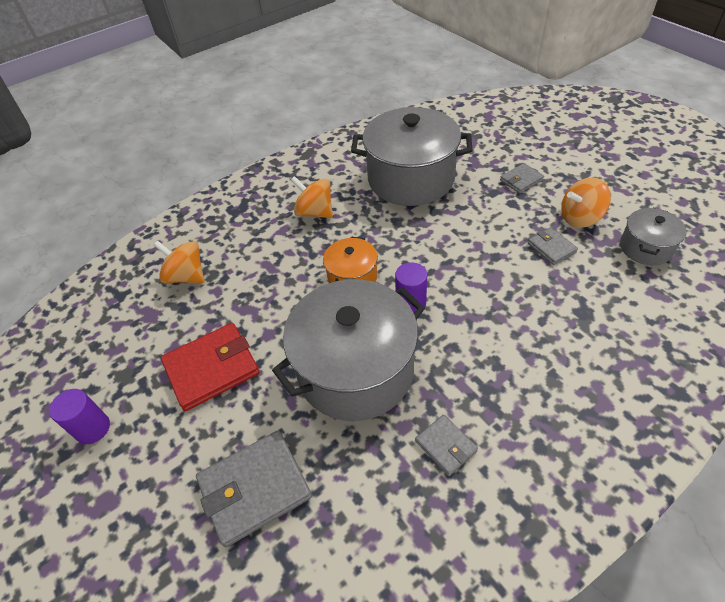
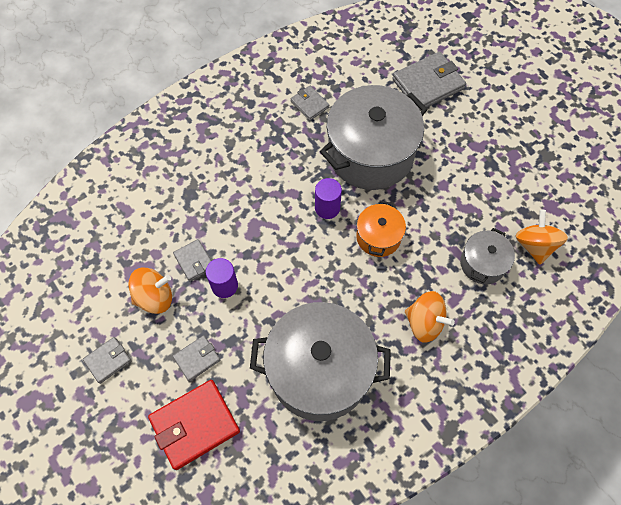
camera: 175 degrees right, 15 degrees up
purple cylinder [49,389,110,444] -> purple cylinder moved to [206,258,238,298]
orange spinning top [154,240,205,283] -> orange spinning top turned 120 degrees counterclockwise [516,210,568,265]
red wallet [161,323,259,411] -> red wallet moved to [148,380,240,470]
grey pot [620,208,687,265] -> grey pot moved to [460,228,515,284]
none -> grey wallet [83,337,131,384]

